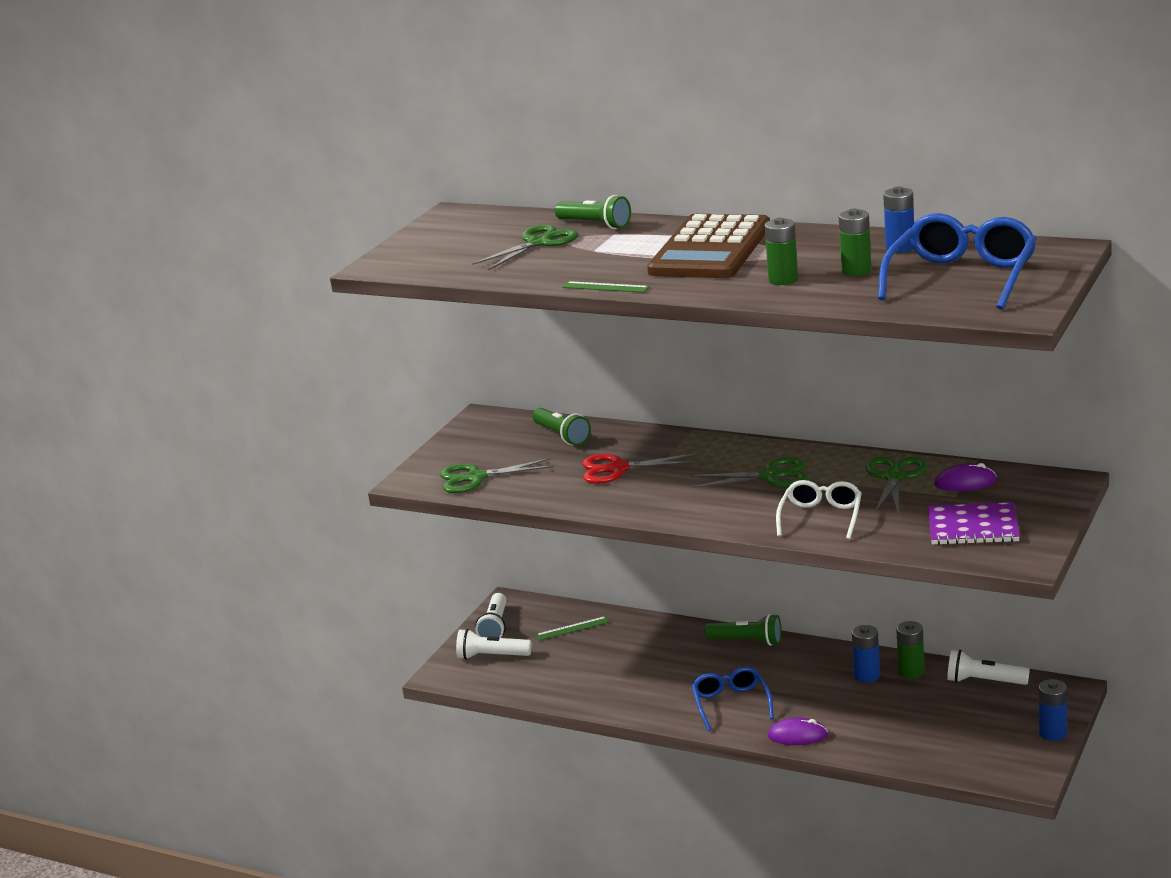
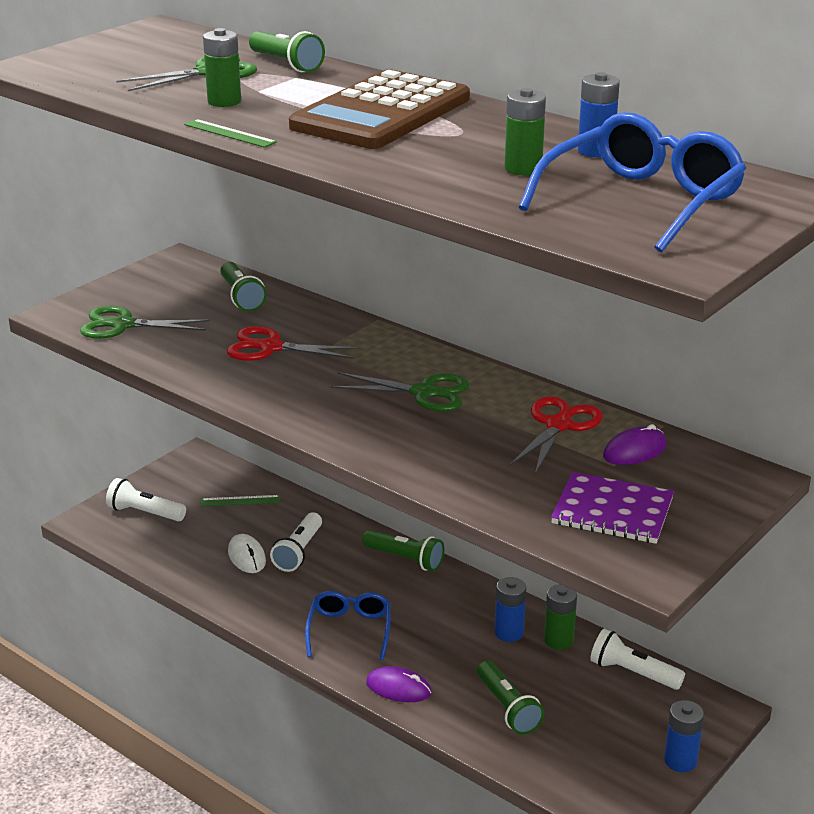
camera: 10 degrees right, 5 degrees up
white flashlight [475,593,507,638] -> white flashlight moved to [270,512,322,572]
green battery [765,217,798,285] -> green battery moved to [203,28,241,107]
white glasses [776,480,862,540] -> none
green scissors [866,457,927,515] -> red scissors [509,396,603,474]
purple mouse [934,463,997,491] -> purple mouse turned 45 degrees counterclockwise [603,424,667,465]
none -> white mouse [228,534,266,573]
none -> green flashlight [477,661,544,735]

